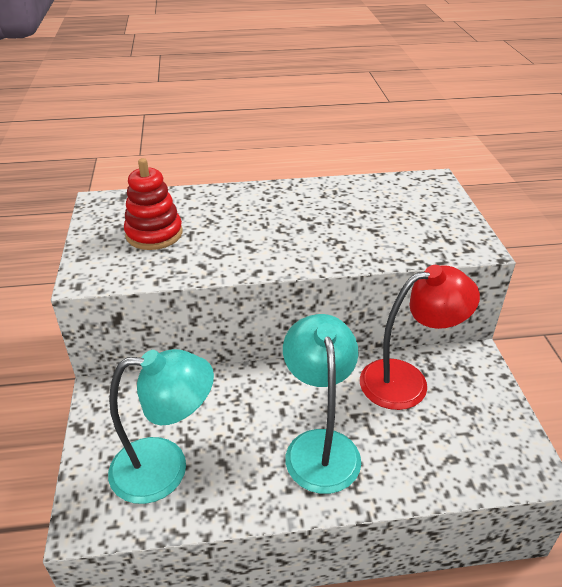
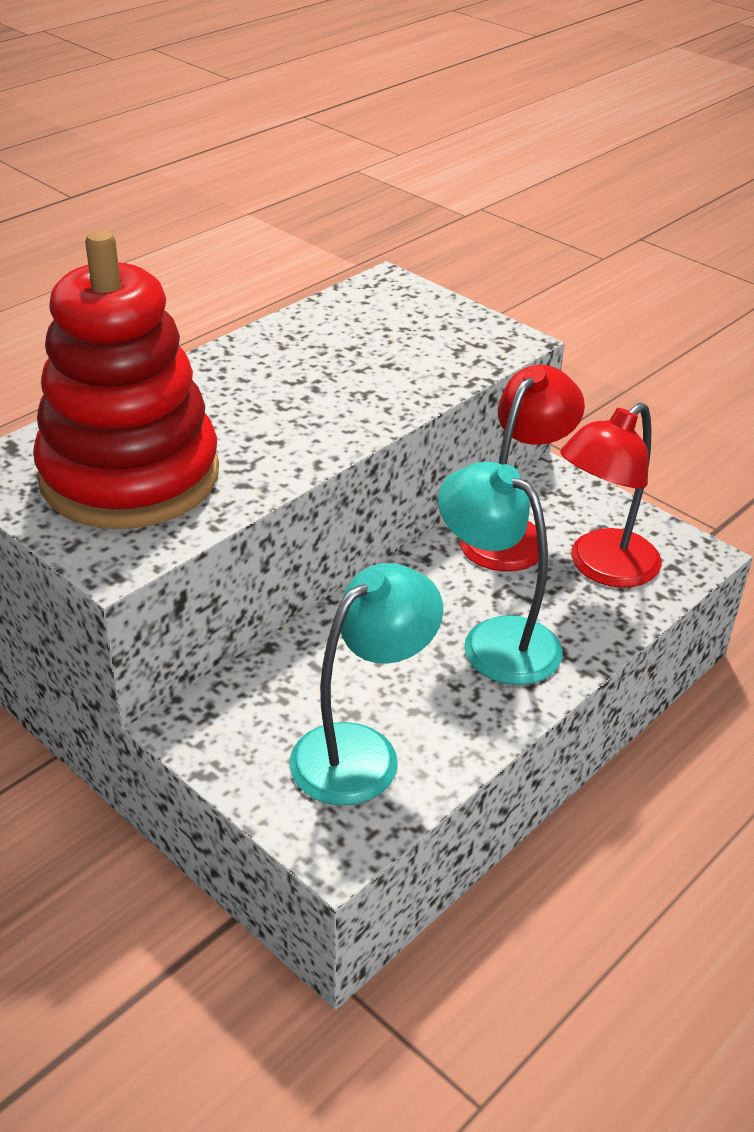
camera: 40 degrees left, 0 degrees up
red stacking toy [124,158,183,250] -> red stacking toy [33,230,219,529], size x2.01
none -> red lamp [560,403,662,588]

